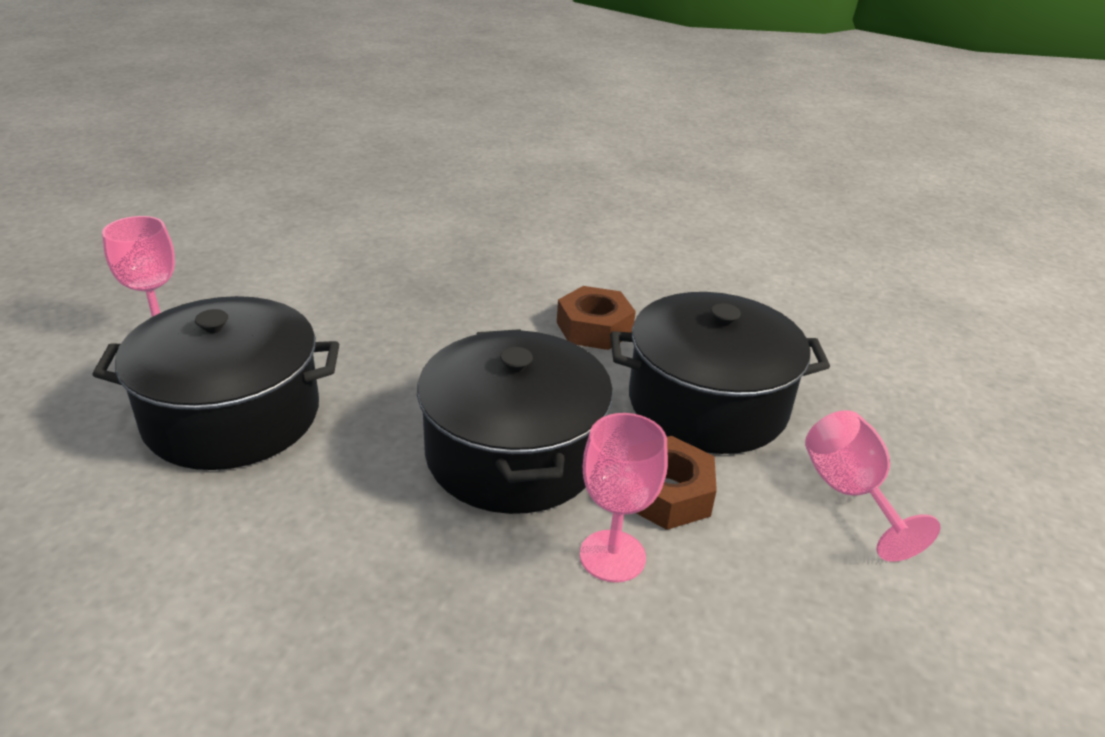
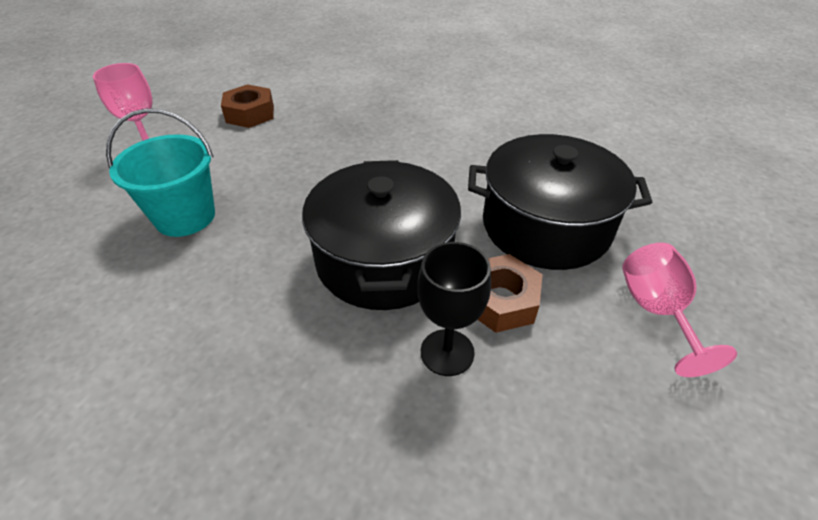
camera: 10 degrees right, 10 degrees up
black pot [92,296,339,470] -> turquoise bucket [106,108,215,237]
brown nut [557,286,636,350] -> brown nut moved to [221,84,274,128]
pink goblet [580,413,668,582] -> black goblet [417,242,491,376]

